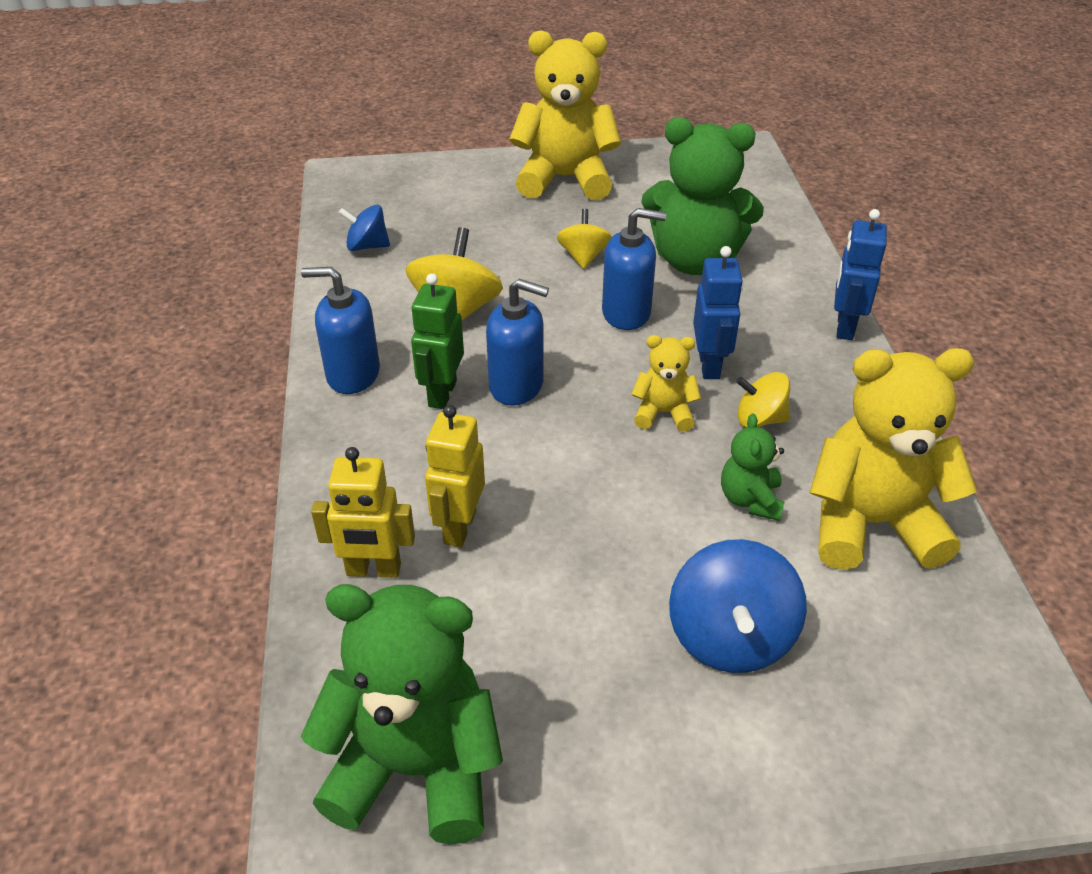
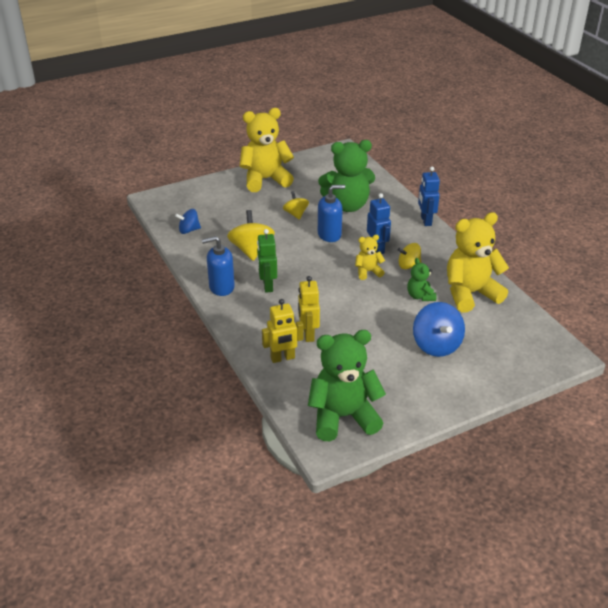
camera: 20 degrees left, 5 degrees down
blue soap dispenser [486,279,549,406] -> none

